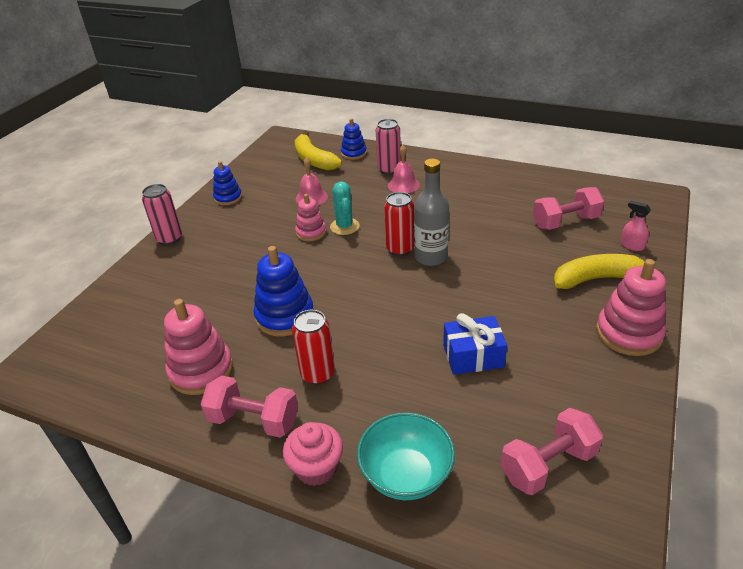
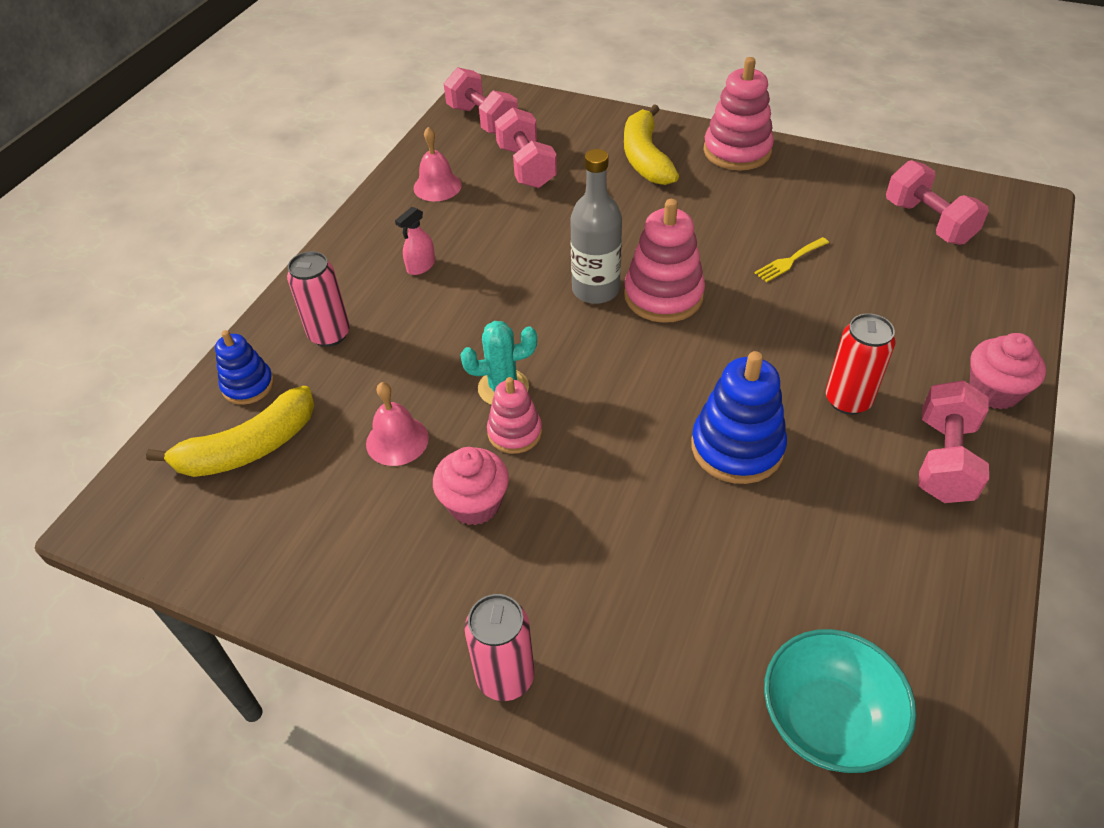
camera: 90 degrees left, 10 degrees up
pink stacking toy [164,299,233,395] -> pink stacking toy moved to [624,199,705,323]
blue stacking toy [213,161,242,205] -> none
turquoise bowl [357,412,455,500] -> turquoise bowl moved to [764,629,917,773]
red can [384,192,414,256] -> none
pink bell [388,145,420,193] -> pink bell moved to [414,127,462,201]
blue gift [443,313,507,375] -> yellow fork [755,237,829,282]
pink spray bottle [620,201,651,251] -> pink spray bottle moved to [395,207,435,275]
none -> pink cupcake [433,447,509,525]
none -> pink dumbbell [444,67,518,134]

